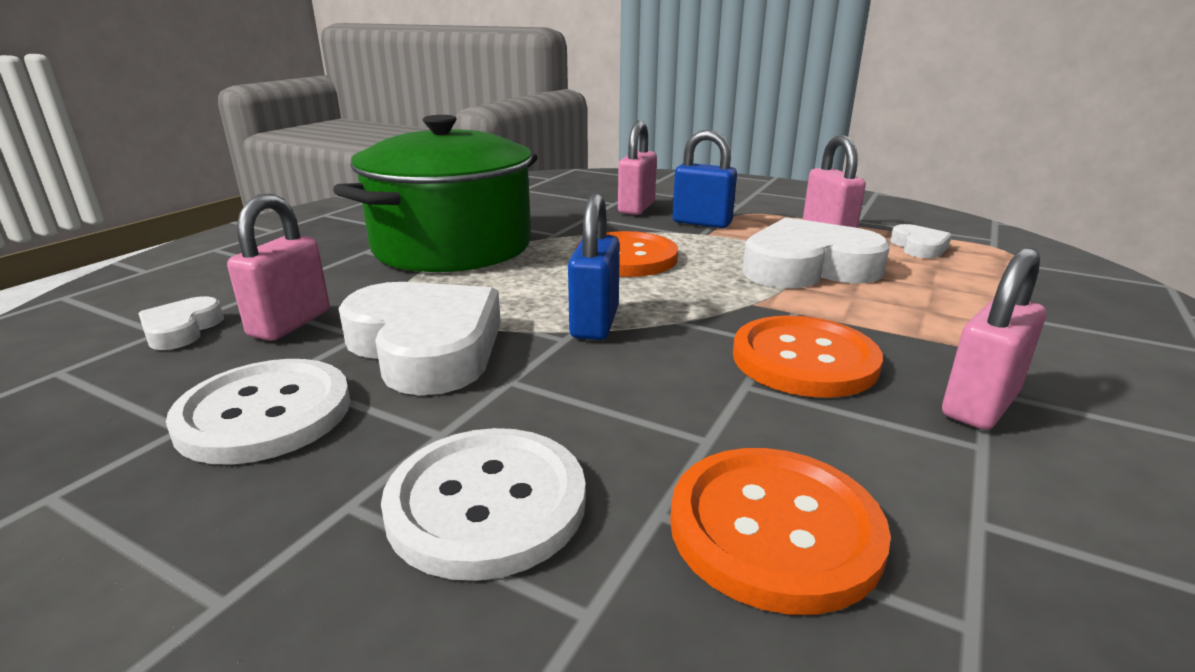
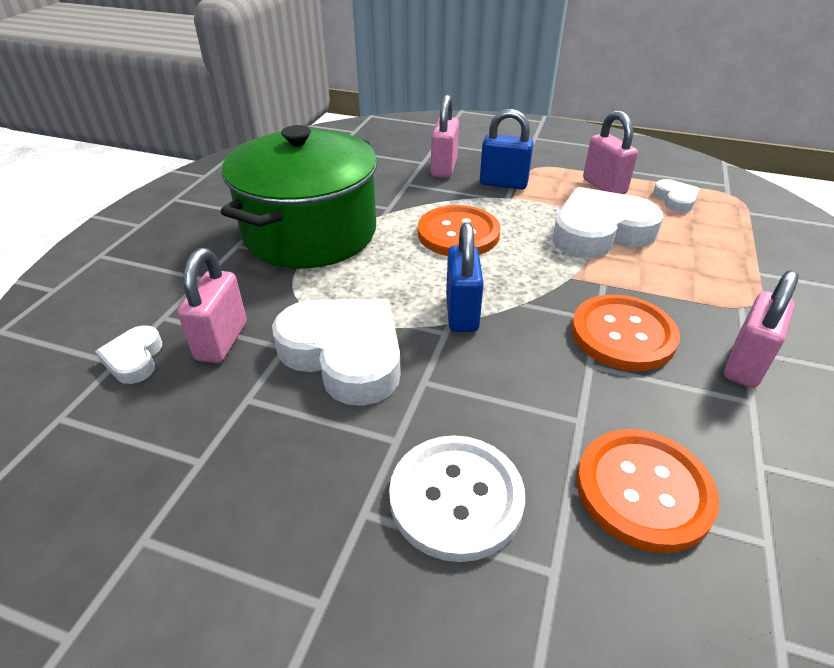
camera: 10 degrees left, 15 degrees up
white button [166,359,350,465] -> none

